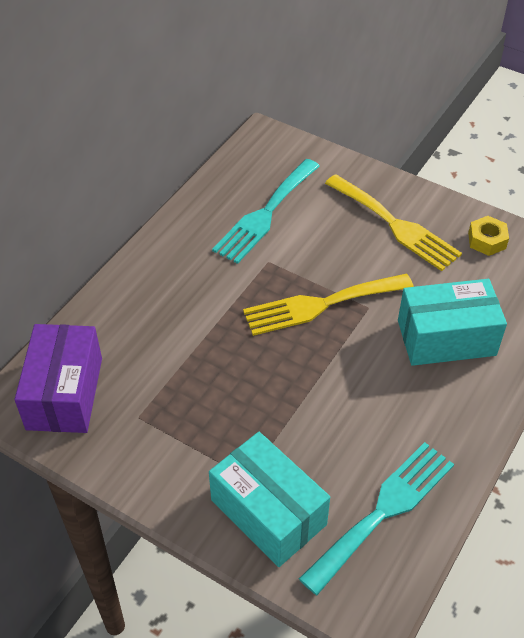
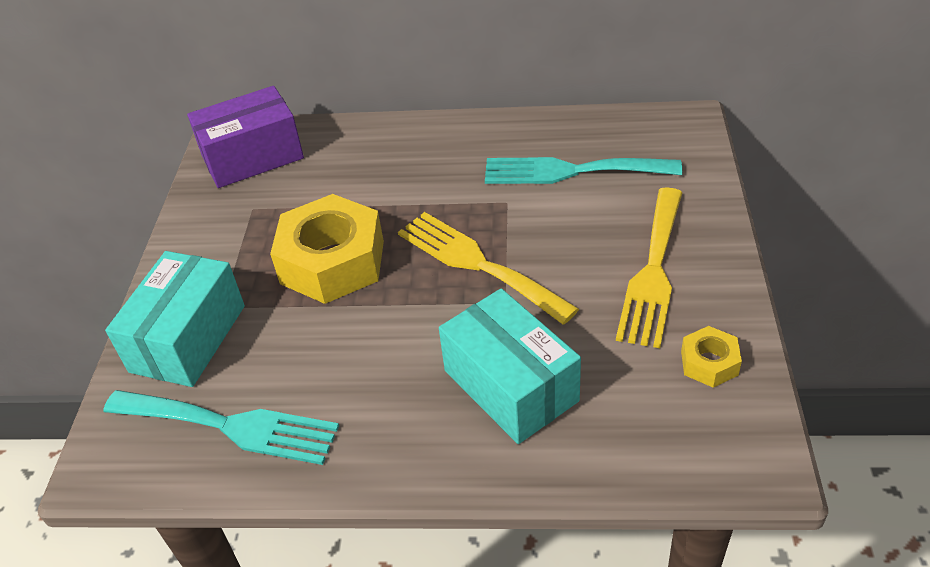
camera: 65 degrees right, 5 degrees down
none -> yellow nut [270,194,384,304]

